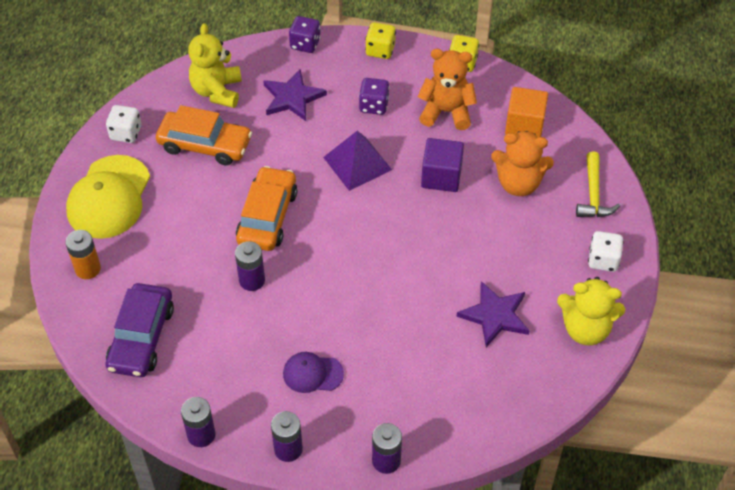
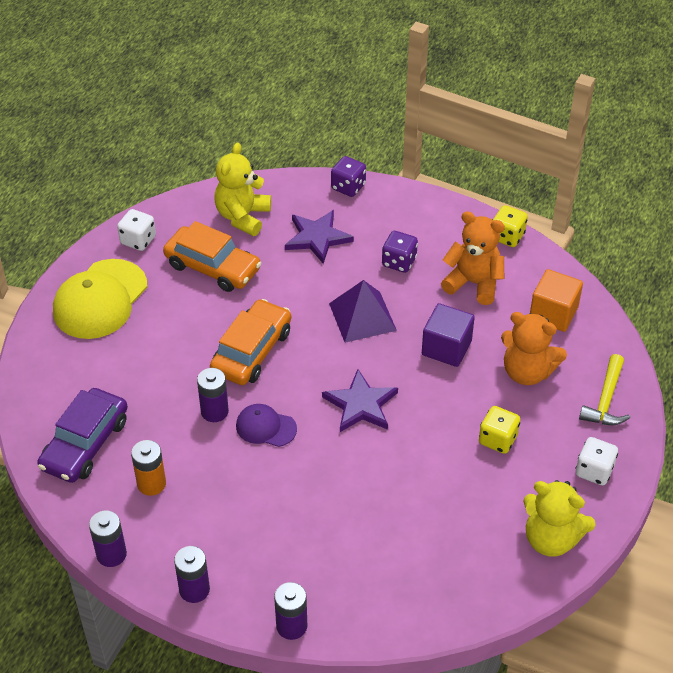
camera: 15 degrees right, 5 degrees down
orange battery [65,230,101,279] -> orange battery moved to [131,440,166,496]
purple cap [283,352,344,393] -> purple cap moved to [236,404,297,447]
yellow dice [365,22,396,59] -> yellow dice moved to [479,406,520,454]
purple star [456,281,529,347] -> purple star moved to [322,369,398,432]

